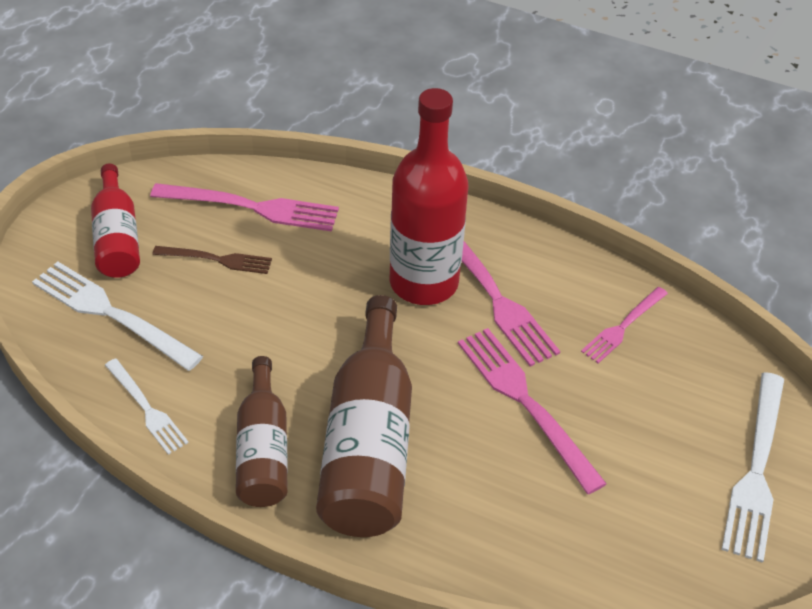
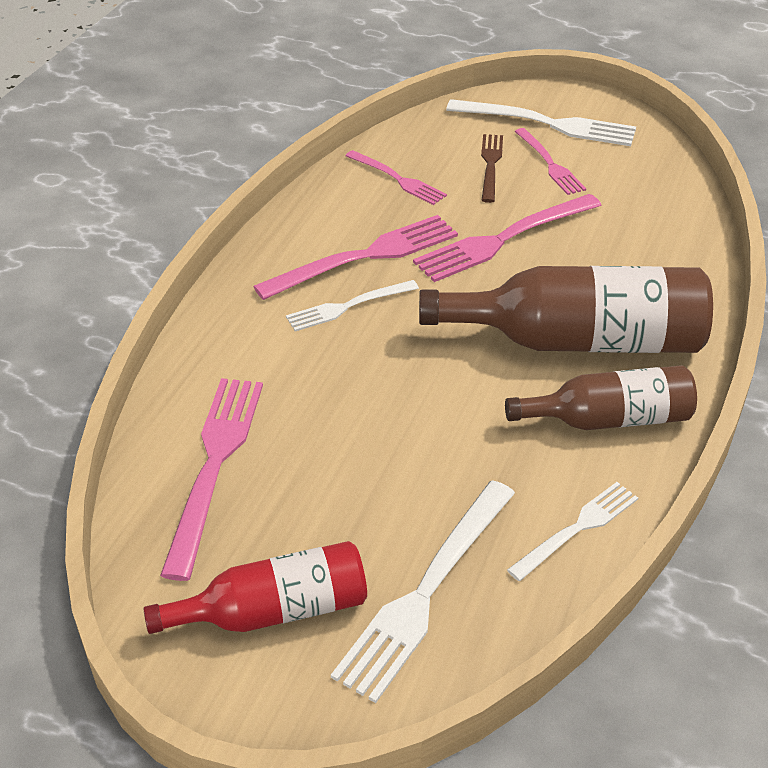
camera: 90 degrees left, 5 degrees down
brown fork [153,246,272,274] -> brown fork moved to [481,134,503,203]
red bottle [390,88,469,305] -> white fork [286,280,419,331]
none -> pink fork [514,128,586,195]

